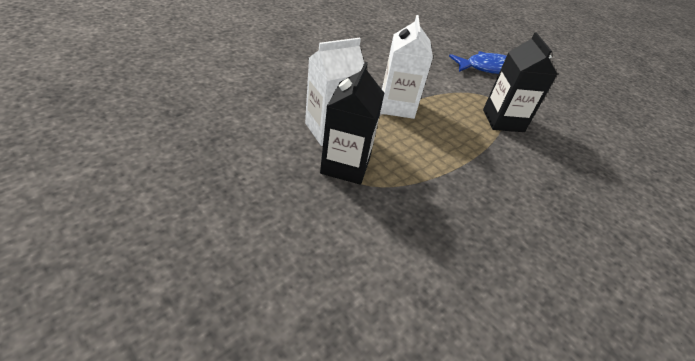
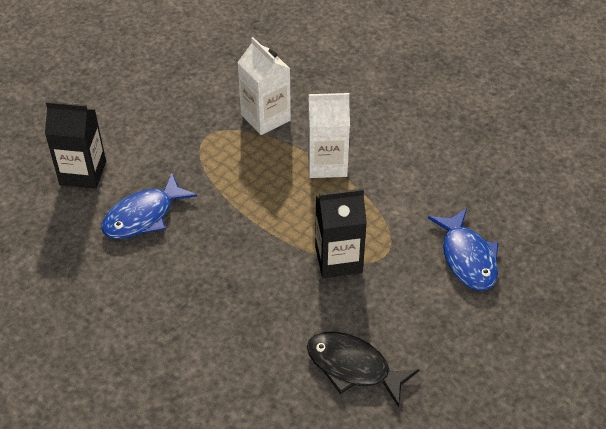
camera: 90 degrees right, 5 degrees up
black carton [320,62,384,185] -> black carton moved to [45,101,106,189]
none -> blue fish [101,174,197,239]
none -> black fish [307,331,419,407]

